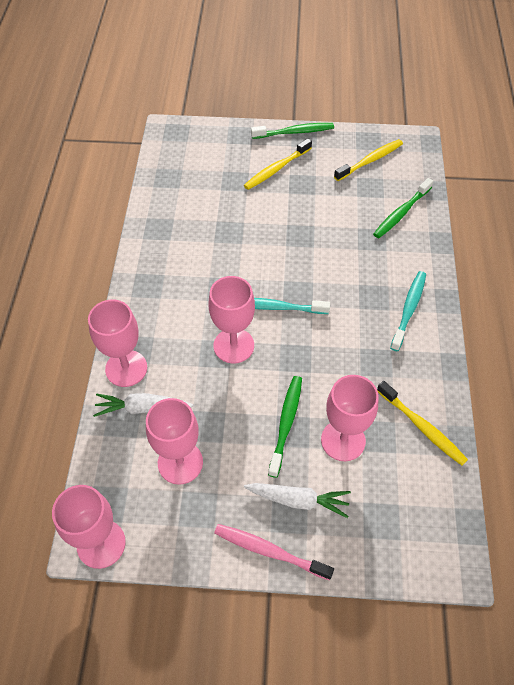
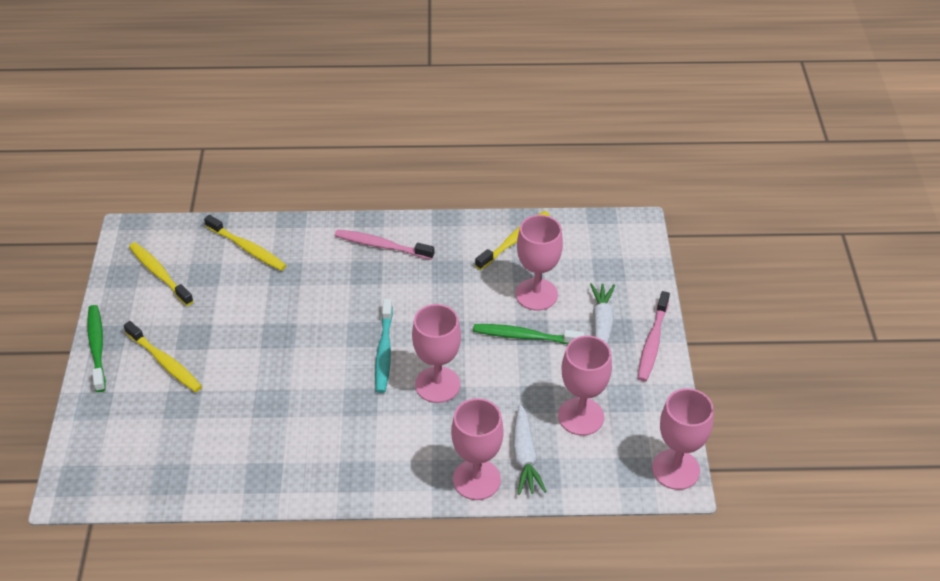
camera: 95 degrees left, 10 degrees down
green toothbrush [373,178,433,238] -> yellow toothbrush [204,215,287,271]
turquoise toothbrush [390,271,426,351] -> pink toothbrush [335,229,434,260]

